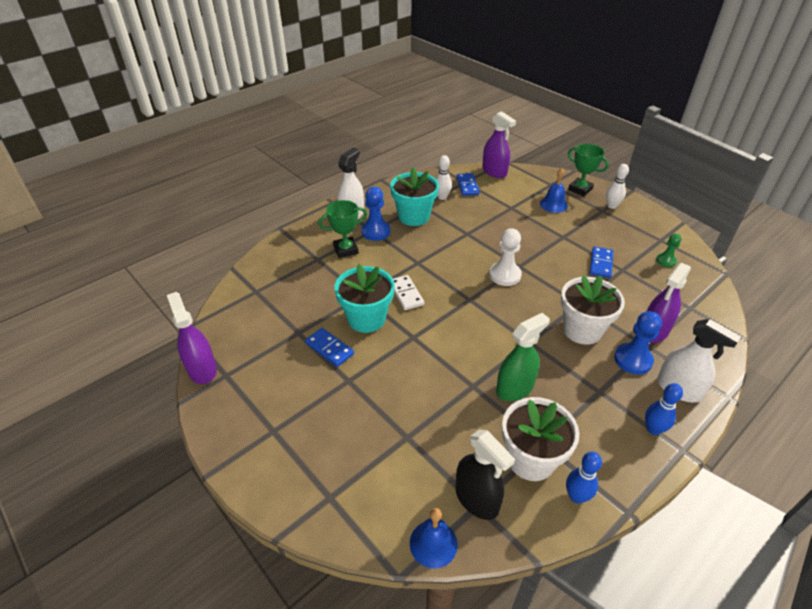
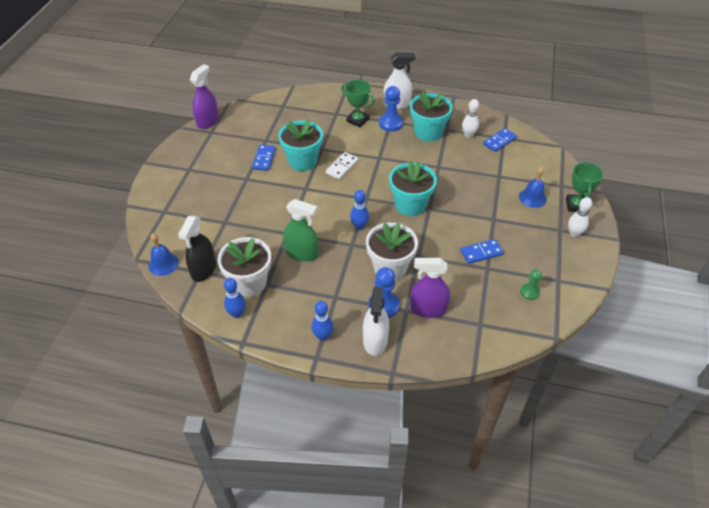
camera: 55 degrees right, 5 degrees up
purple spray bottle [482,111,516,178] -> none
white pawn [489,228,522,286] -> turquoise flower pot [389,160,437,216]
none -> blue bowling pin [350,190,369,230]

